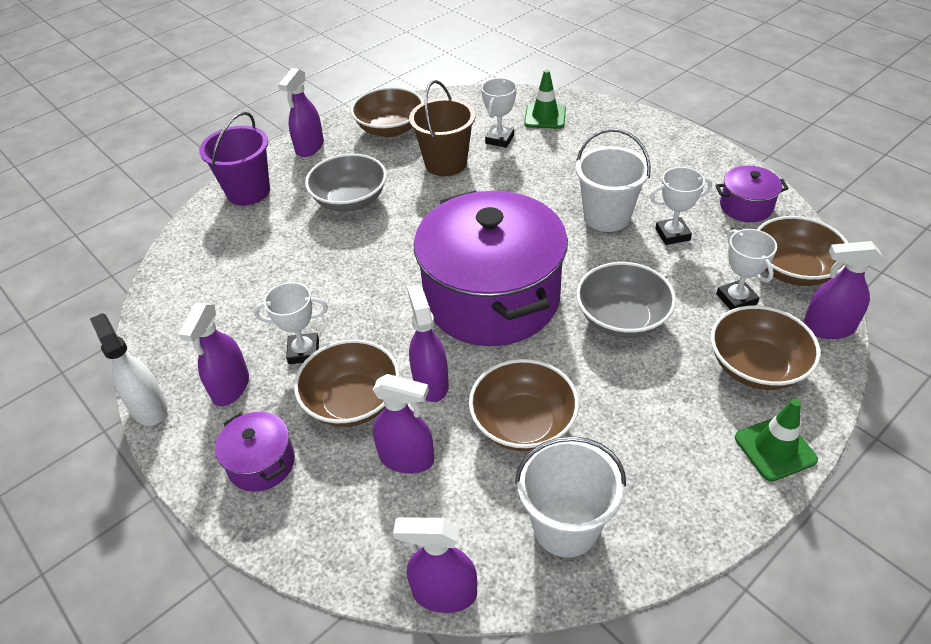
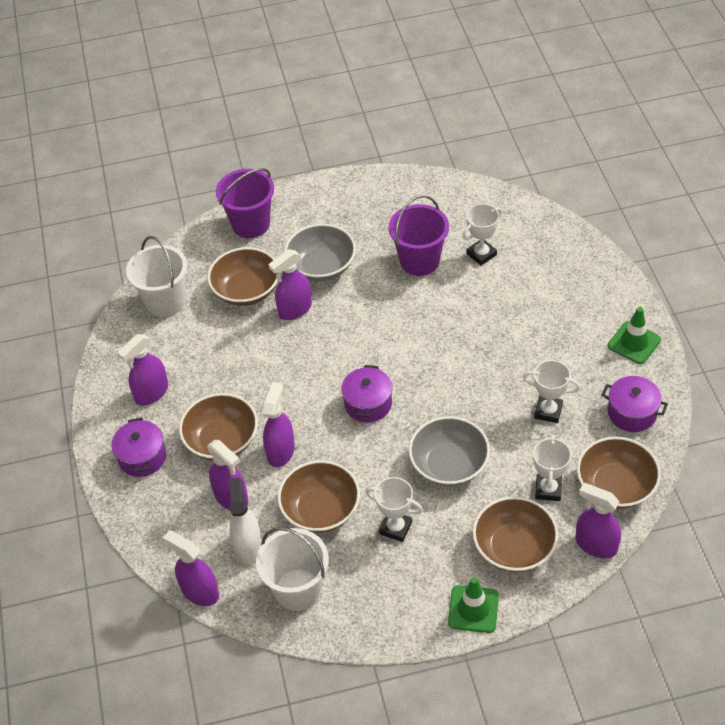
camera: 30 degrees right, 5 degrees up
white spray bottle [90,313,167,426] -> white spray bottle moved to [230,478,262,564]
white trophy [254,282,328,364] -> white trophy moved to [366,477,423,542]
purple spray bottle [278,68,324,157] -> purple spray bottle moved to [268,249,312,320]
brown bowl [351,87,423,137] -> brown bowl moved to [207,247,278,306]
brown bucket [409,80,475,176] -> purple bucket [389,195,449,276]
purple pot [414,190,568,346] -> purple pot [341,365,393,423], size x0.42
green traffic cone [524,70,566,129] -> green traffic cone moved to [608,307,661,364]
white bucket [576,128,651,232] -> white bucket moved to [126,236,187,317]

